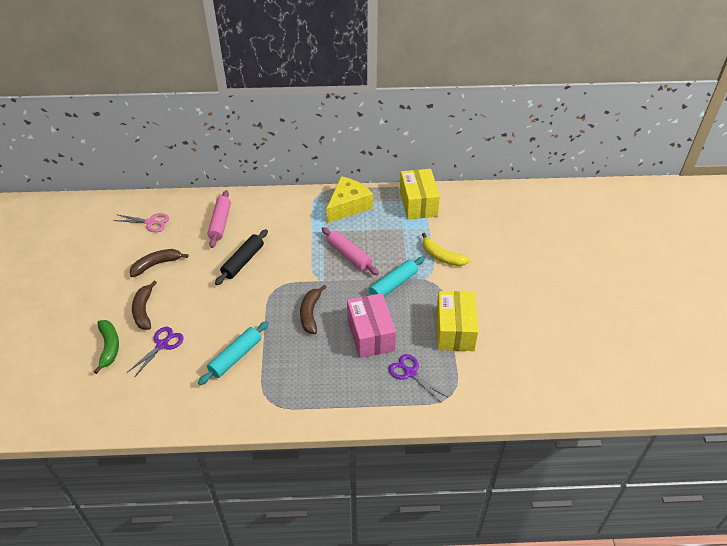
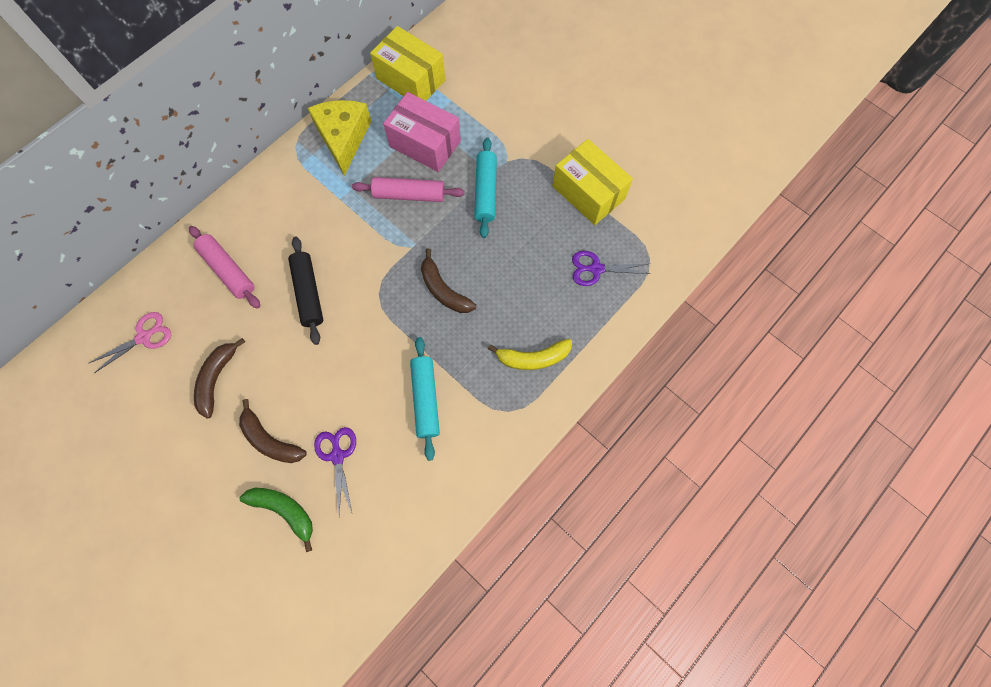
camera: 45 degrees left, 25 degrees up
pink box [347,293,396,358] -> pink box moved to [383,92,461,172]
yellow banana [422,233,470,266] -> yellow banana moved to [488,339,572,370]

